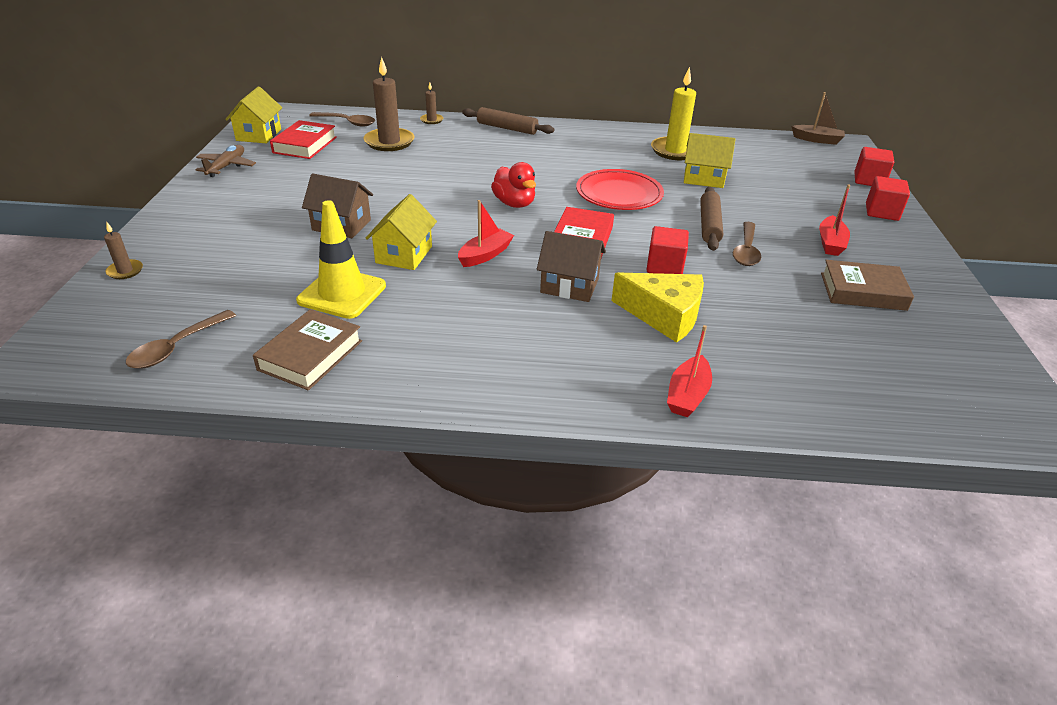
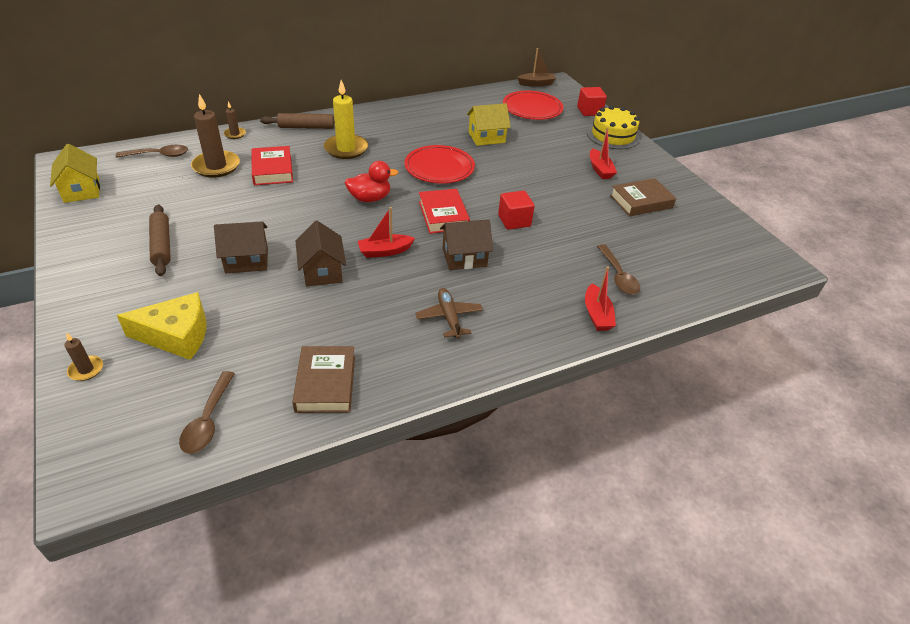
camera: 30 degrees left, 5 degrees up
brown plane [195,145,256,177] -> brown plane moved to [415,288,483,339]
red book [270,120,337,159] -> red book moved to [251,146,293,185]
yellow traffic cone [296,200,386,319] -> none
yellow house [365,194,437,270] -> brown house [296,221,346,286]
red boat [458,200,514,267] -> red boat turned 120 degrees counterclockwise [358,207,415,258]
red duck [491,162,536,208] -> red duck turned 45 degrees counterclockwise [344,161,398,202]
yellow cheese [611,272,704,343] -> yellow cheese moved to [117,292,207,360]
yellow candle [651,67,696,160] -> yellow candle moved to [324,80,368,159]
brown rolling pin [700,187,723,251] -> brown rolling pin moved to [149,205,171,276]
brown spoon [733,222,761,266] -> brown spoon moved to [597,244,640,295]
red cube [866,176,910,221] -> yellow cake [587,106,640,149]
none -> red plate [503,91,563,120]

